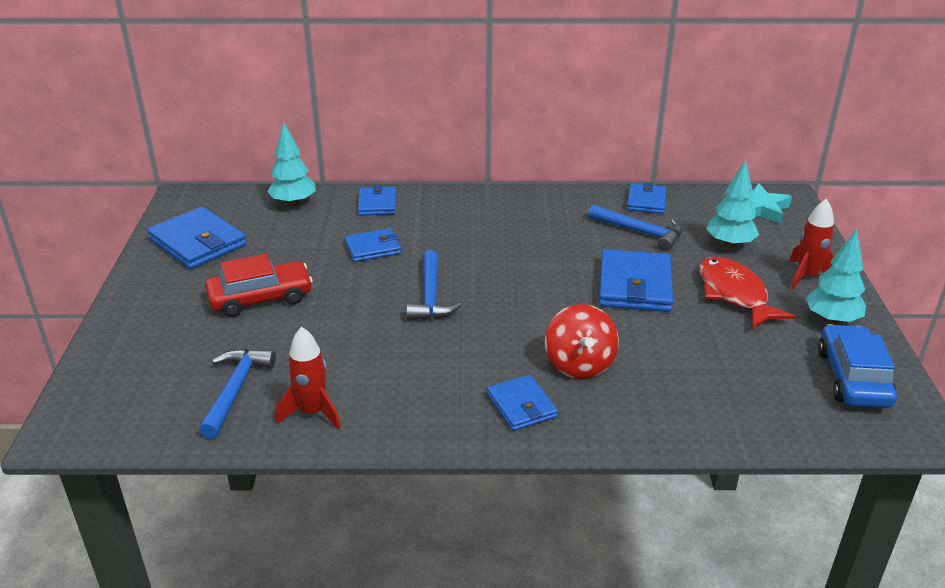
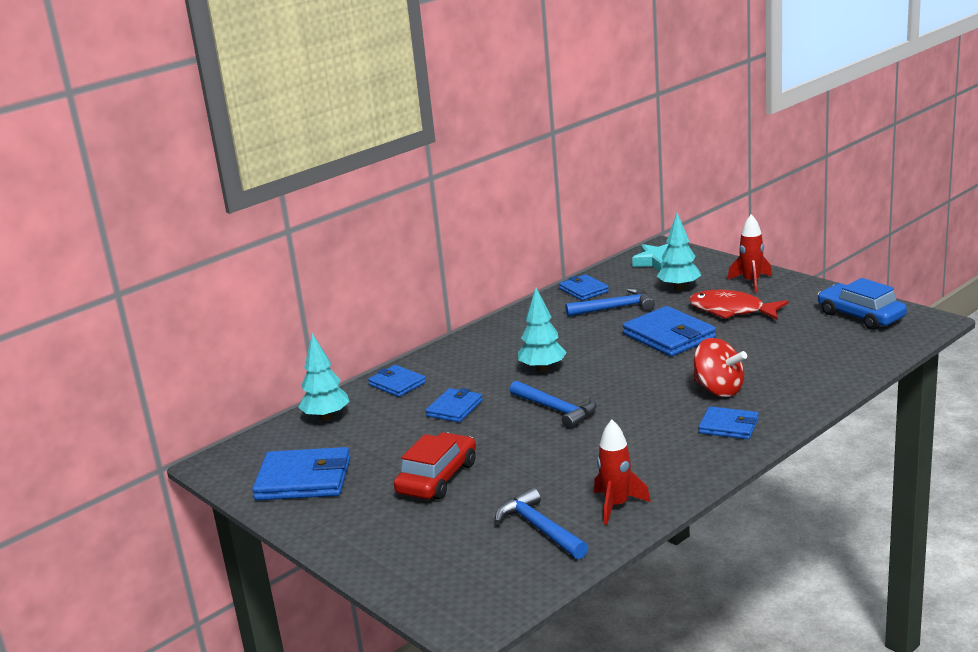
camera: 40 degrees left, 10 degrees down
turquoise tree [805,229,866,324] -> turquoise tree moved to [518,287,566,372]

